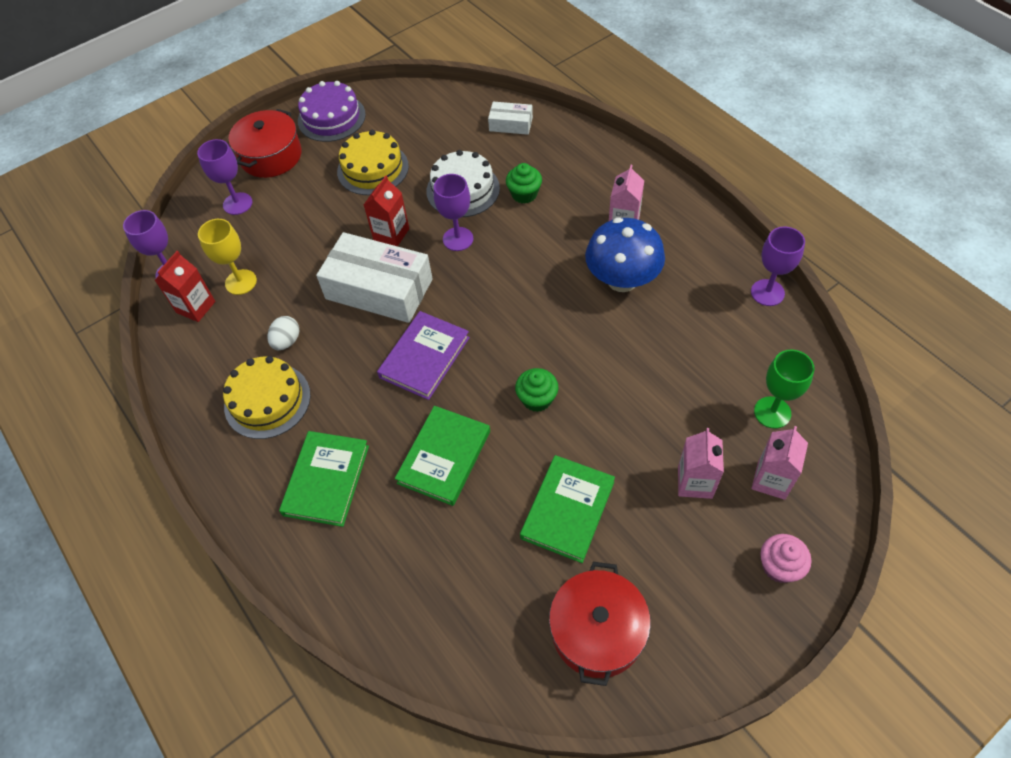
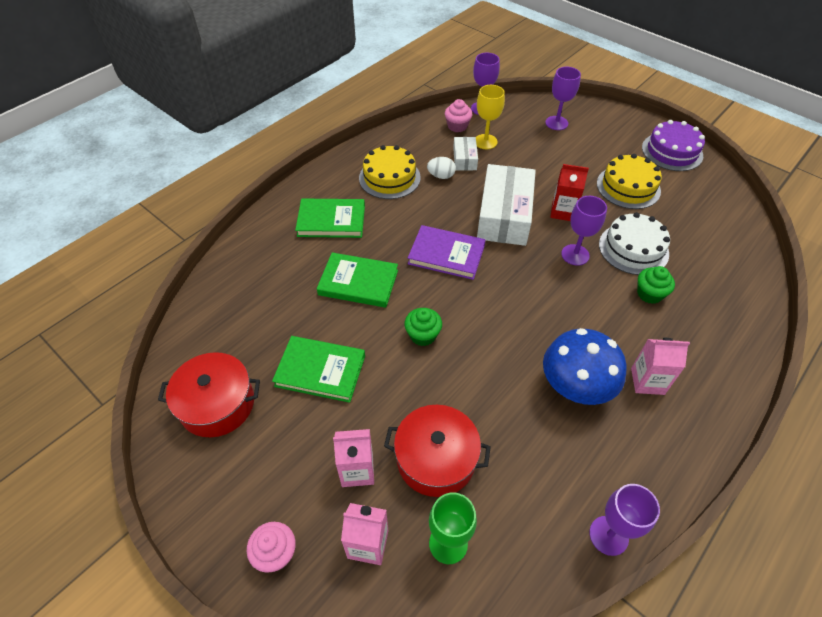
camera: 75 degrees right, 5 degrees down
red carton [155,251,215,322] -> pink cupcake [445,99,472,132]
red pot [228,109,302,178] -> red pot moved to [384,405,491,497]
white box [488,102,533,135] -> white box moved to [453,137,478,170]

